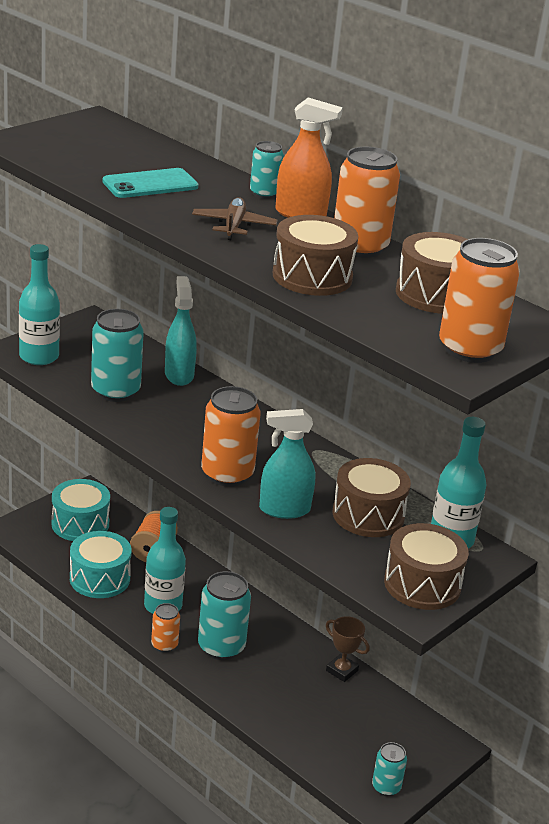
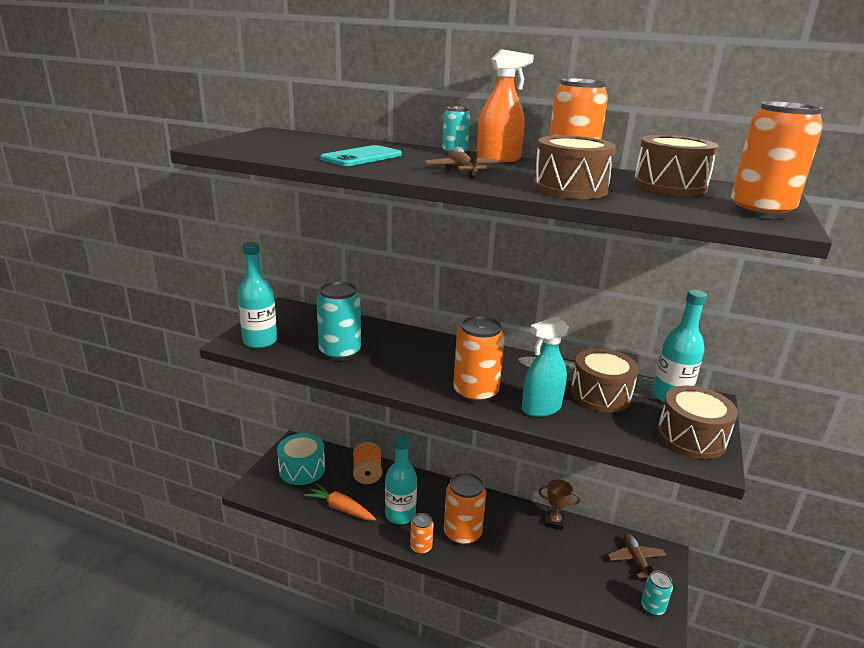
camera: 20 degrees left, 5 degrees down
turquoise drum [70,531,132,598] -> orange carrot [304,483,376,520]
turquoise spray bottle [165,276,197,386] -> none
turquoise can [198,571,251,660] -> orange can [444,472,486,545]
none -> brown plane [608,533,666,580]

